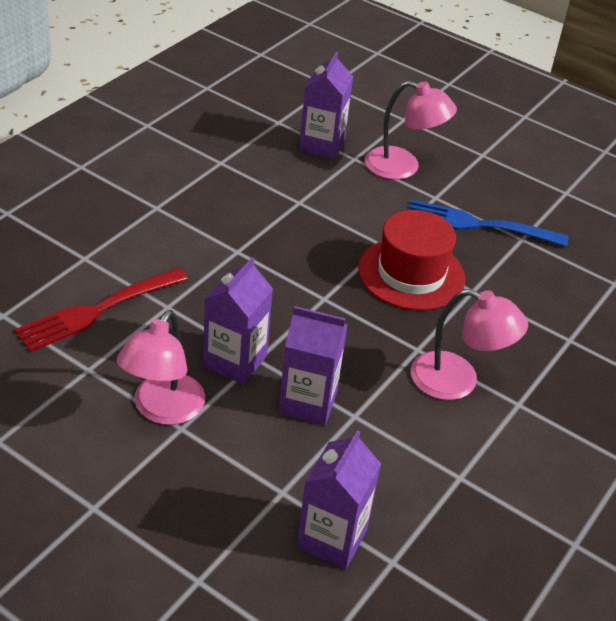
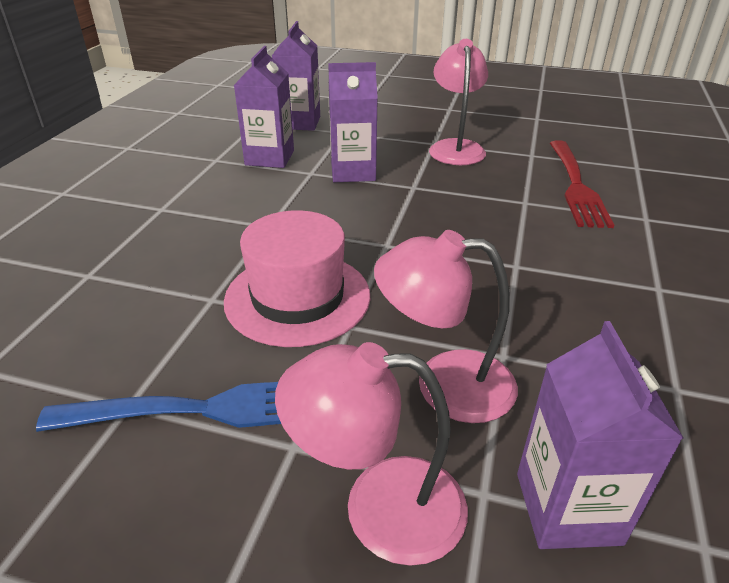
camera: 165 degrees right, 5 degrees down
red fork [14,268,188,352] -> red fork turned 150 degrees clockwise [550,140,614,228]
purple carton [203,258,273,385] -> purple carton moved to [234,46,294,168]
red hat [358,210,465,310] -> pink hat [224,210,370,347]
pink lamp [411,289,528,400] -> pink lamp moved to [374,230,518,423]

